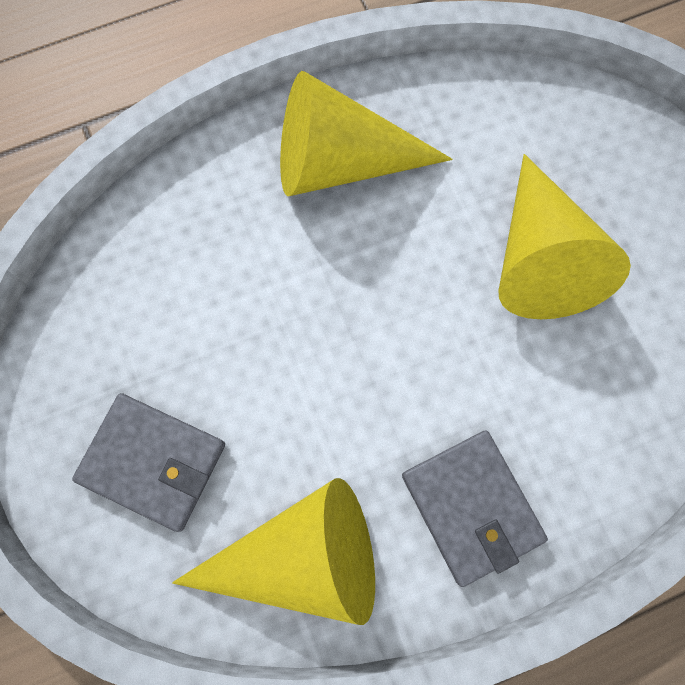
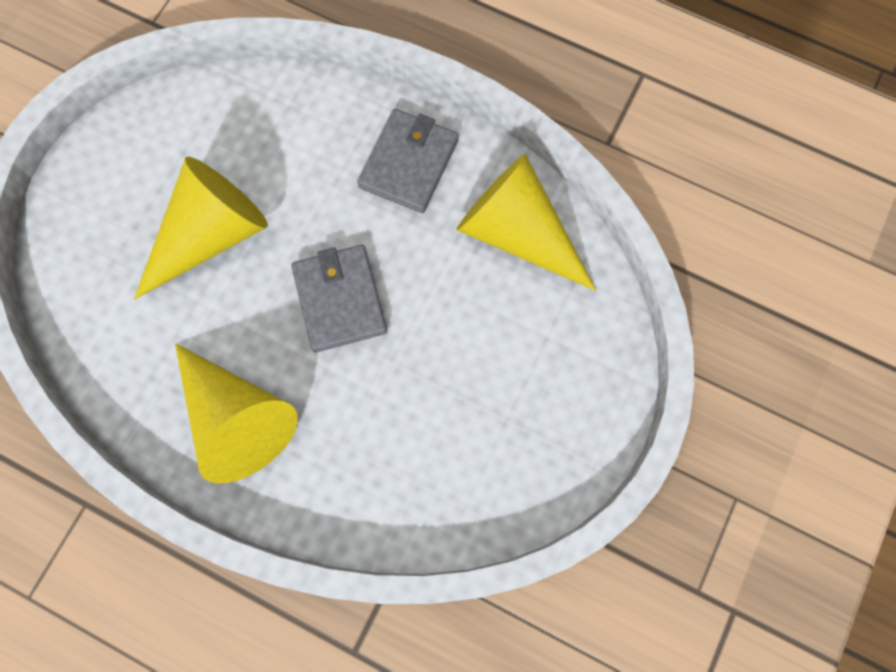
camera: 130 degrees left, 0 degrees up
grey wallet [72,393,225,532] -> grey wallet moved to [291,245,387,352]

